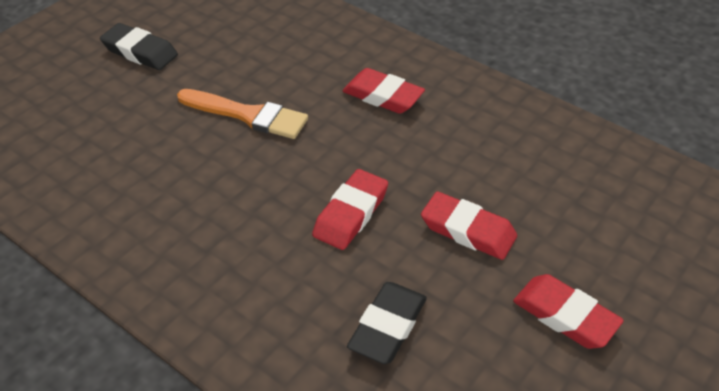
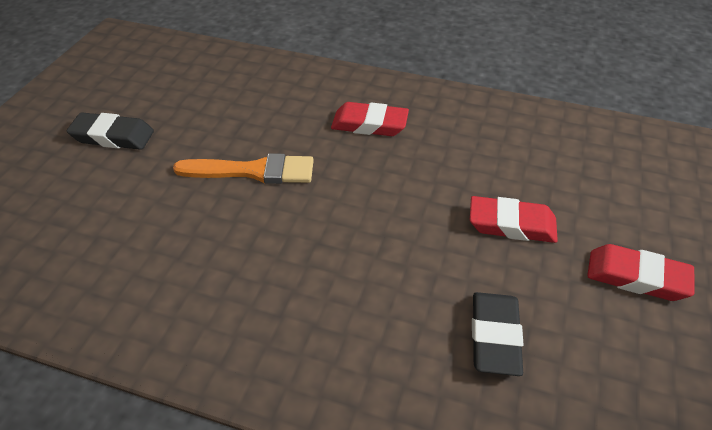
camera: 20 degrees left, 0 degrees up
red eraser [312,169,388,250] -> none

